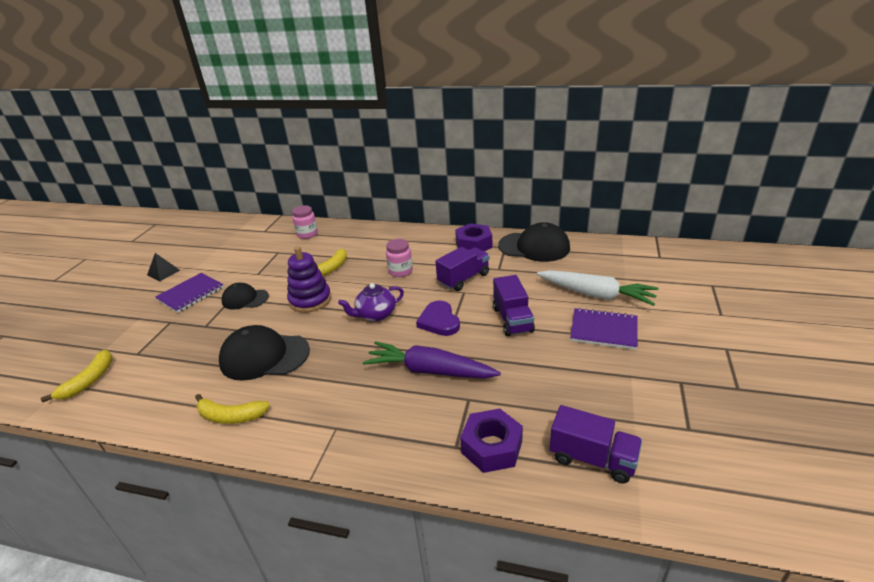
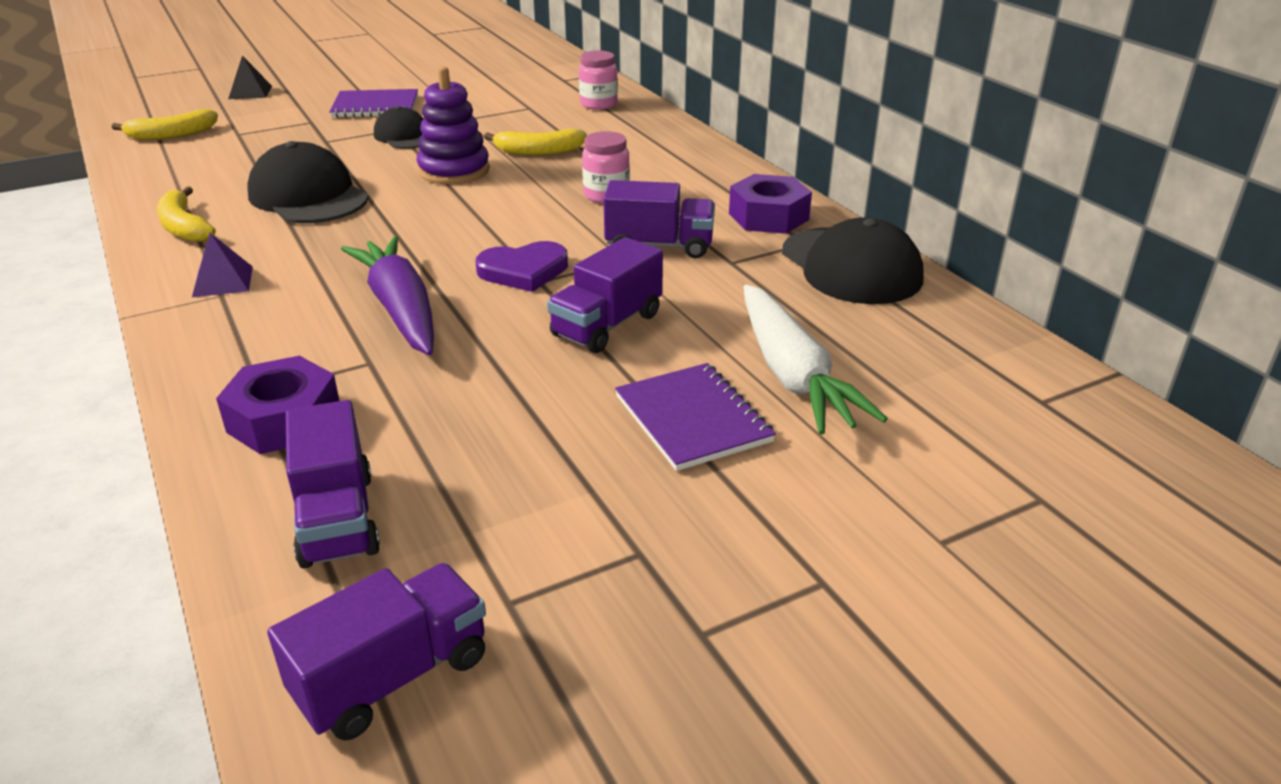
camera: 45 degrees right, 0 degrees up
black pyramid [147,253,180,281] -> black pyramid moved to [228,55,272,99]
purple teapot [338,283,404,322] -> none
purple heart [416,300,460,336] -> purple heart turned 135 degrees counterclockwise [476,241,568,292]
none -> purple pyramid [192,233,253,297]
none -> purple truck [267,563,486,741]

